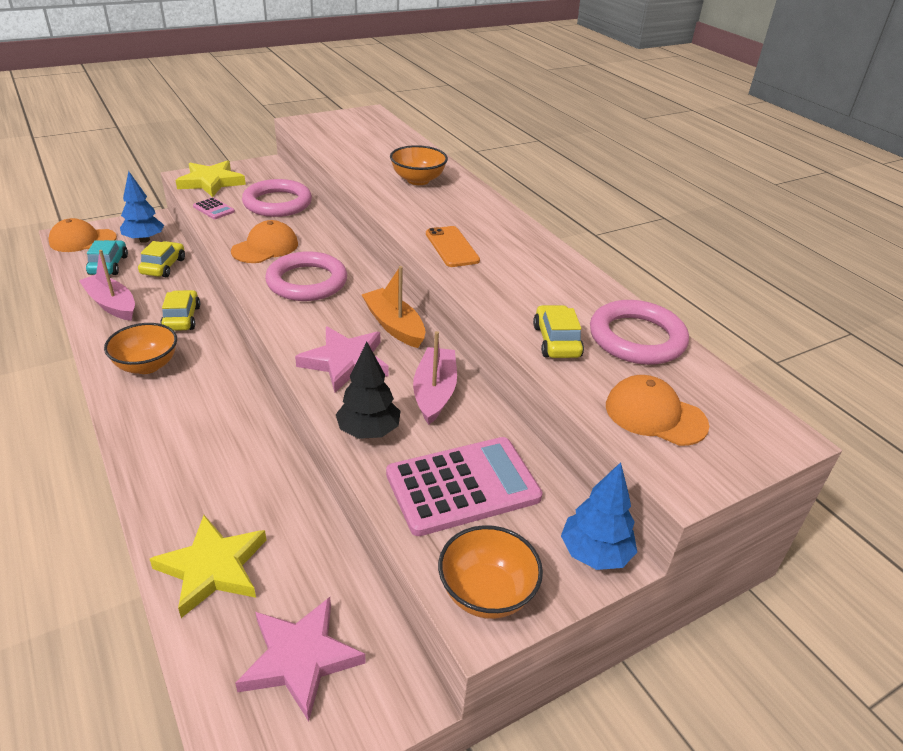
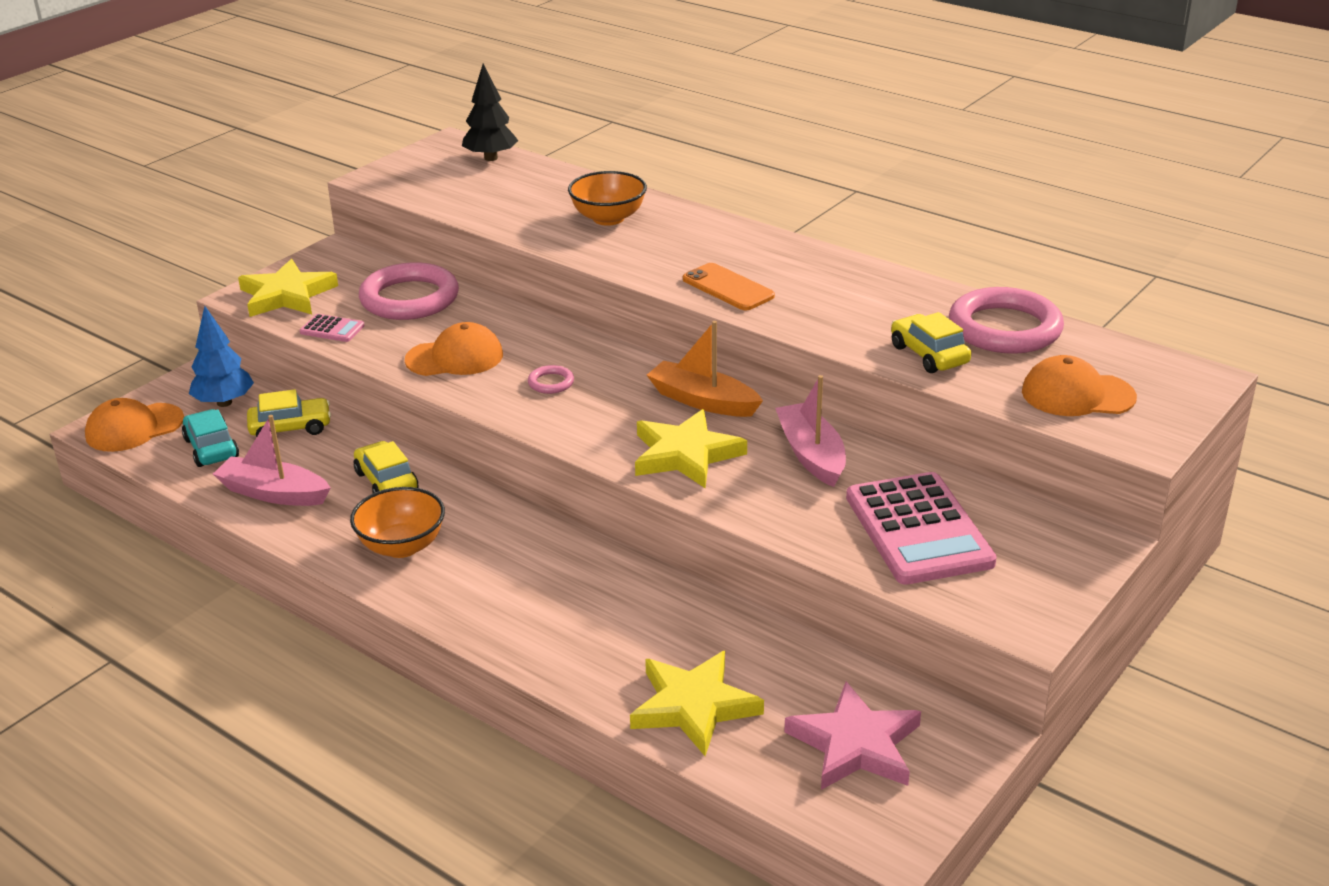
camera: 20 degrees left, 5 degrees down
yellow car [138,241,185,277] -> yellow car turned 90 degrees clockwise [247,389,331,437]
orange cap [231,220,298,263] -> orange cap turned 60 degrees clockwise [405,322,503,376]
pink ring [265,251,347,301] -> pink ring [528,365,574,394], size x0.43
pink star [295,326,389,393] -> yellow star [635,409,747,488]
black tree [336,342,401,439] -> black tree moved to [462,63,518,161]
pink calculator [386,437,543,536] -> pink calculator turned 120 degrees clockwise [846,472,997,585]
orange bowl [438,525,543,619] -> none
blue tree [561,462,637,570] -> none

